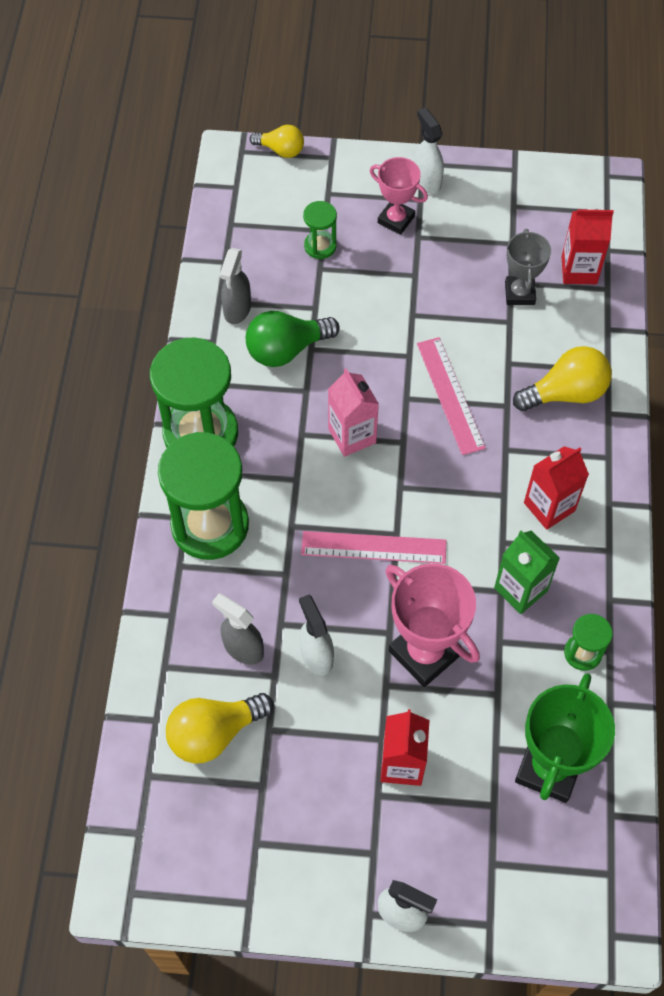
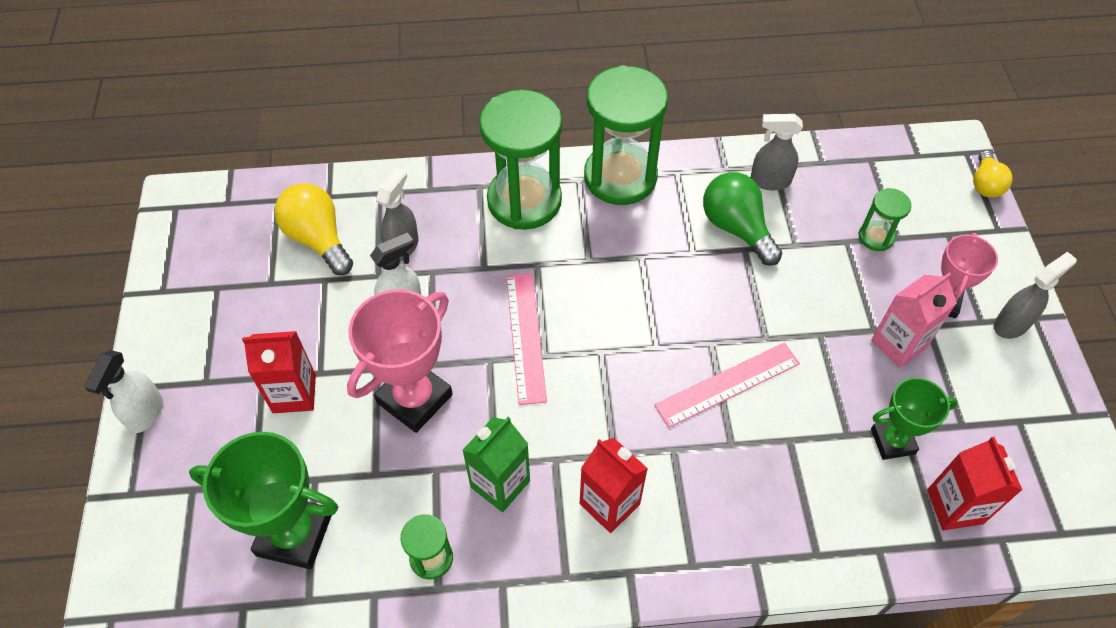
camera: 80 degrees right, 5 degrees down
pink carton [328,368,379,457] -> pink carton moved to [871,273,957,368]
white spray bottle [414,107,444,194] -> grey spray bottle [994,252,1077,339]
grey trophy [505,229,551,305] -> green trophy [871,377,958,460]
yellow light bulb [513,346,612,411] -> none

